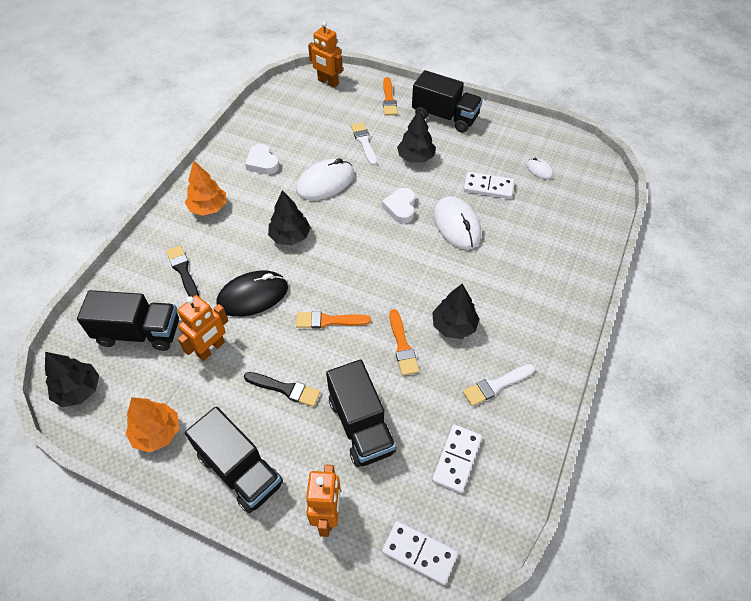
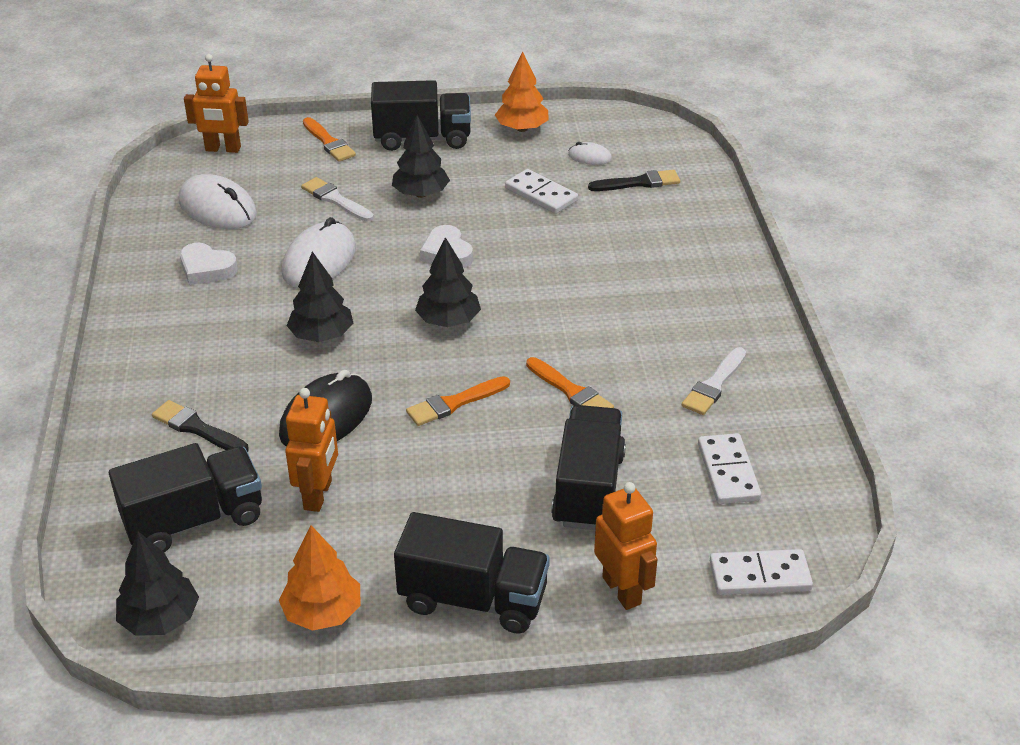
camera: 30 degrees left, 15 degrees down
orange tree [185,161,226,216] -> orange tree moved to [495,52,549,132]
black brush [244,372,321,407] -> black brush moved to [588,170,680,191]
black truck [326,359,396,467] -> black truck turned 120 degrees counterclockwise [551,405,626,530]
black tree [432,284,479,339] -> black tree moved to [415,237,481,327]
white mouse [434,196,481,250] -> white mouse moved to [179,174,257,229]
white domino [464,172,514,199] -> white domino turned 60 degrees clockwise [505,169,578,214]

